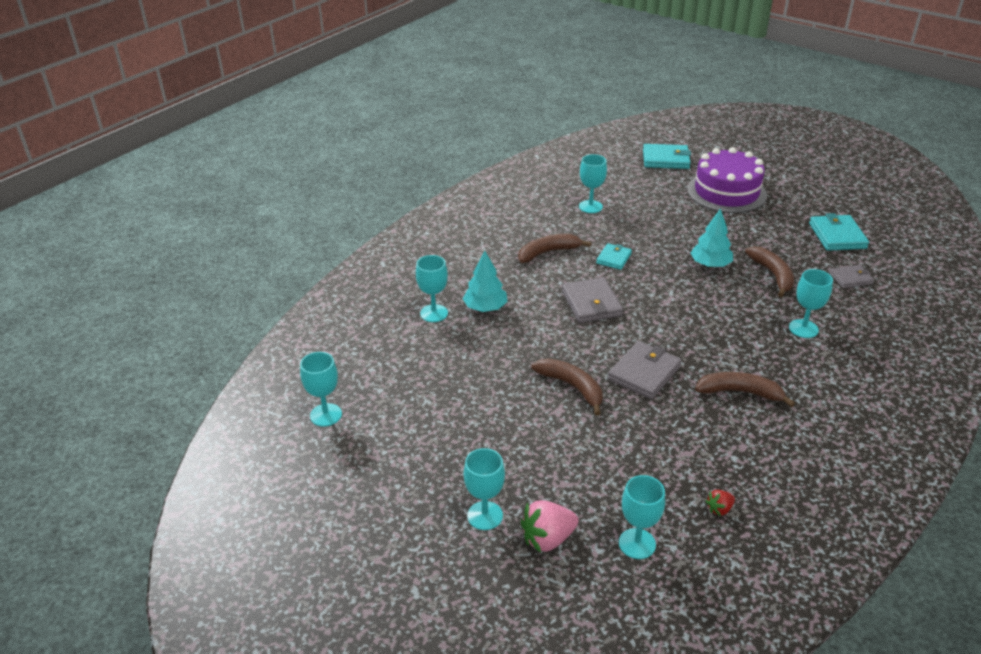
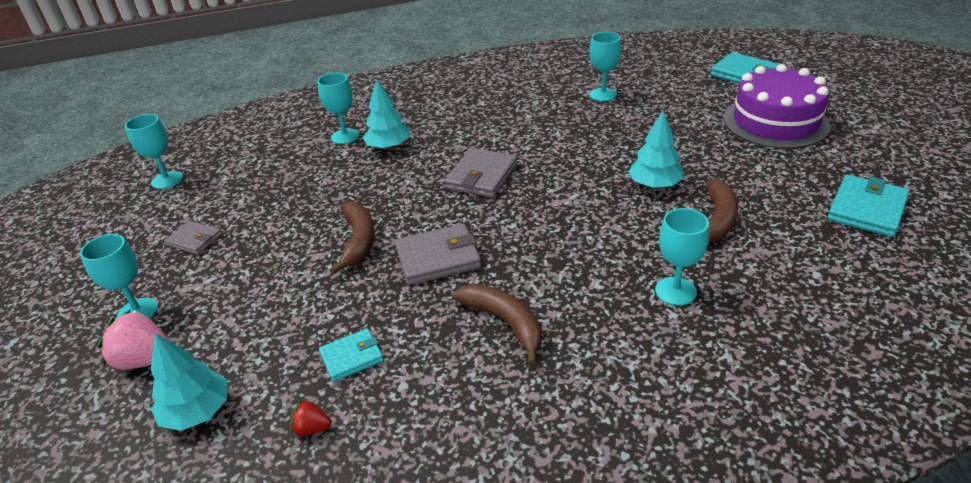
camera: 40 degrees right, 0 degrees up
brown banana [518,234,591,263] -> none
turquoise wallet [596,243,632,270] -> turquoise wallet moved to [319,328,384,382]
turquoise goblet [619,475,665,559] -> turquoise tree [151,333,228,431]
grey wallet [830,265,874,288] -> grey wallet moved to [164,221,222,255]

